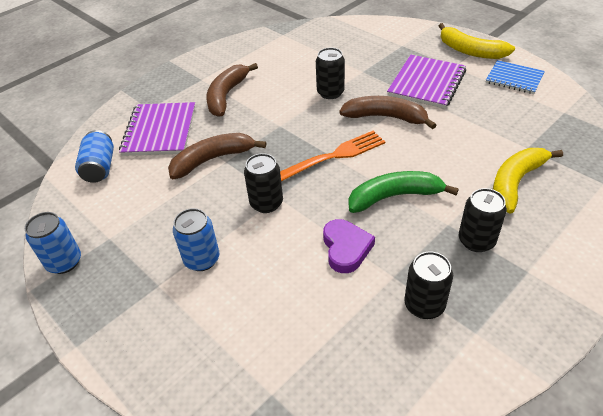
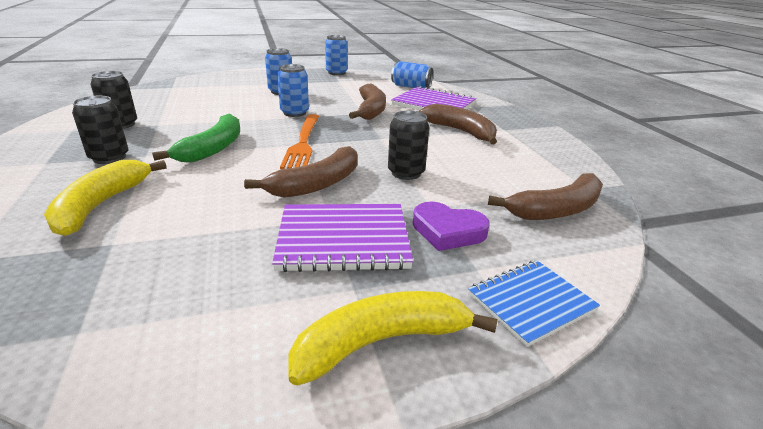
camera: 115 degrees right, 15 degrees down
black can [244,153,283,213] -> blue can [277,64,309,117]
purple heart [323,219,375,273] -> purple heart moved to [413,202,490,251]
purple notebook [387,55,466,108] -> purple notebook turned 60 degrees counterclockwise [272,204,413,272]
blue notebook [486,60,545,94] -> blue notebook moved to [468,260,600,347]
yellow banana [493,148,563,213] -> yellow banana turned 150 degrees counterclockwise [44,160,167,236]
none -> brown banana [488,173,603,220]

